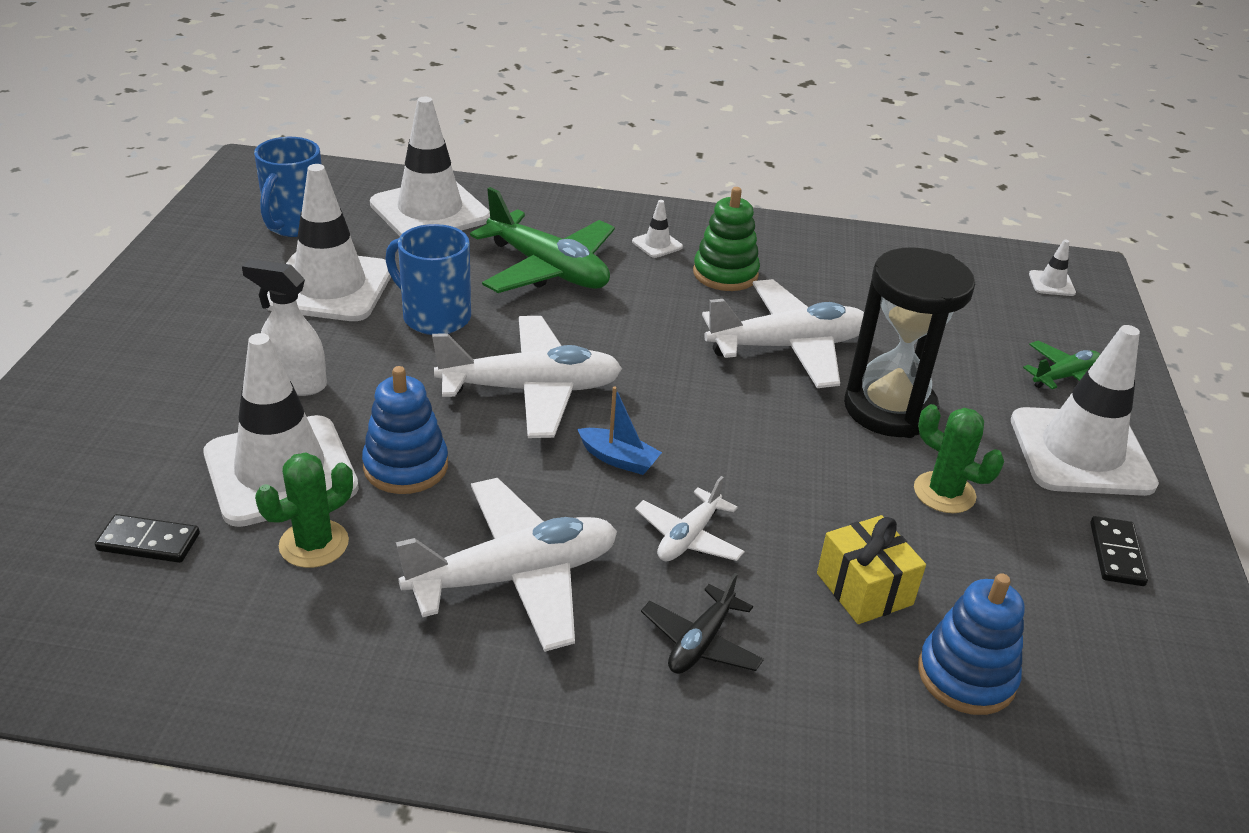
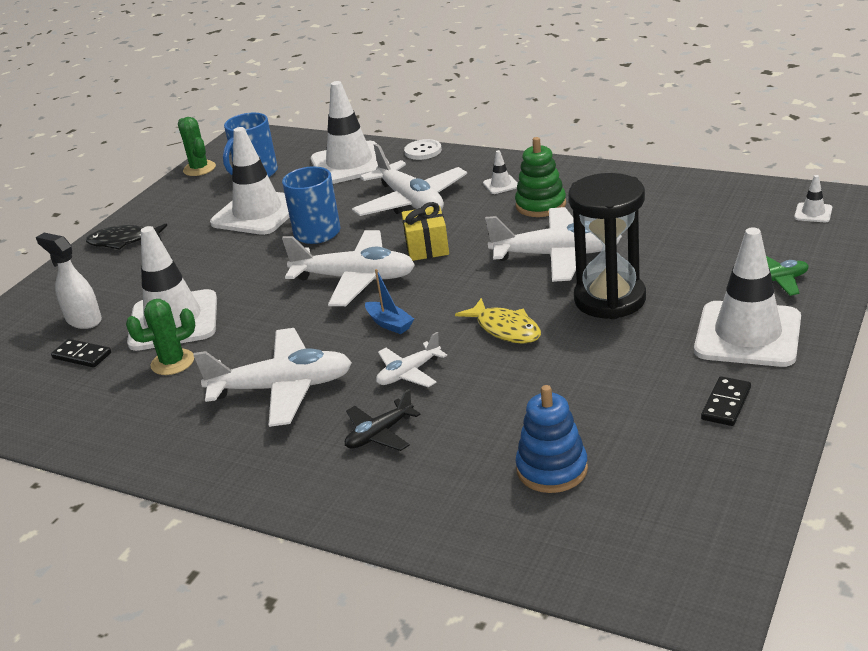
camera: 25 degrees right, 5 degrees down
white spray bottle [242,259,327,396] -> white spray bottle moved to [36,233,102,329]
blue stacking toy [362,366,448,494] -> none
green plane [470,187,615,293] -> white plane [352,144,467,216]
yellow gift [817,515,926,624] -> yellow gift moved to [402,202,449,261]
green cactus [914,404,1004,513] -> green cactus moved to [178,117,216,176]
none -> black fish [86,224,167,250]
none -> white button [404,139,442,160]
none -> yellow fish [455,298,541,344]

